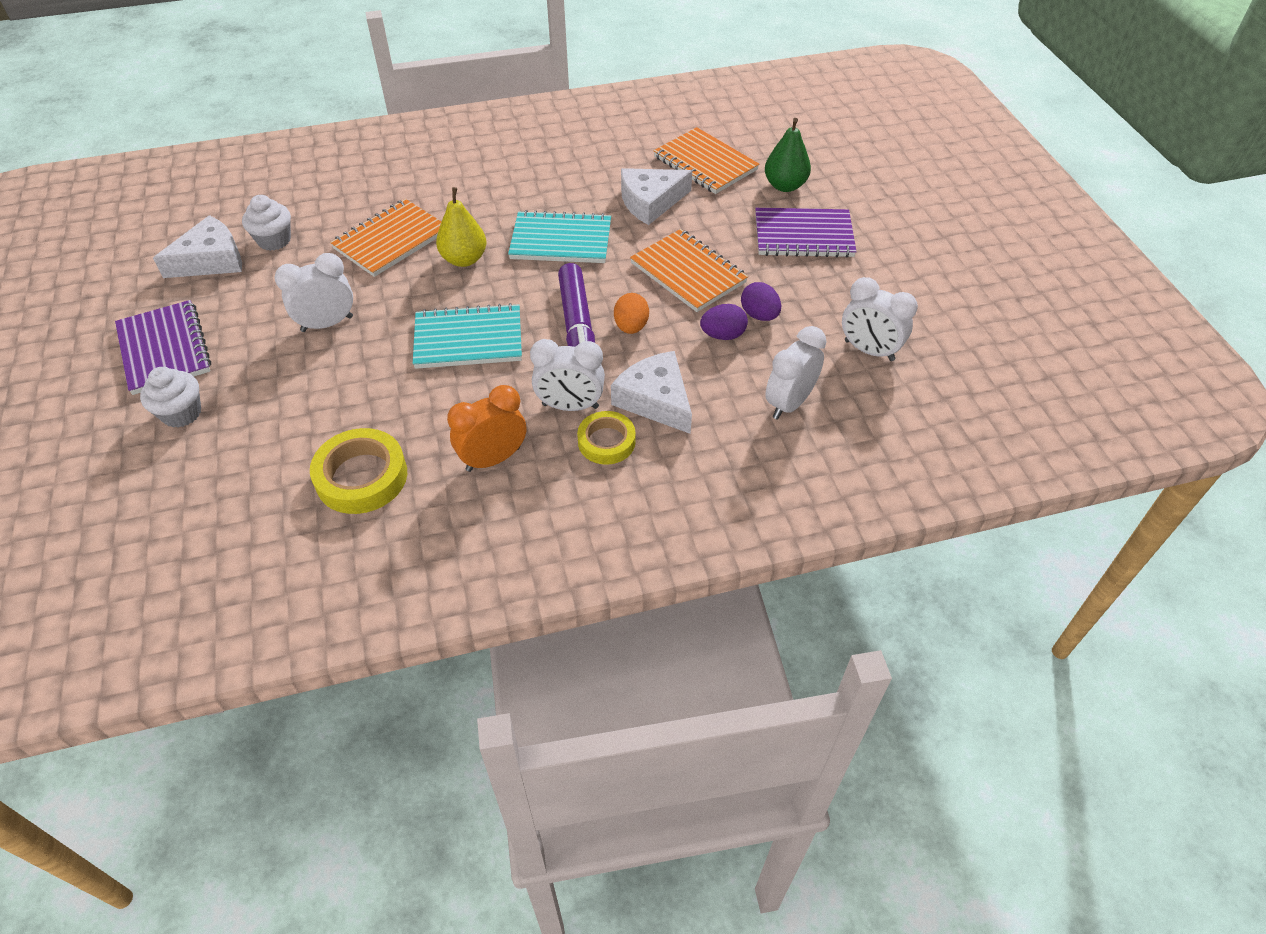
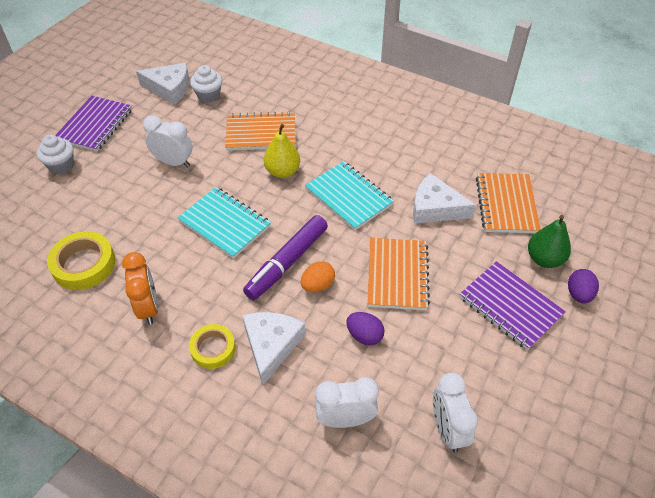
camera: 45 degrees right, 0 degrees up
orange clock [447,385,526,472] -> orange clock turned 60 degrees clockwise [122,252,158,325]
white clock [530,339,605,411] -> none
purple egg [741,282,781,321] -> purple egg moved to [568,269,599,304]

